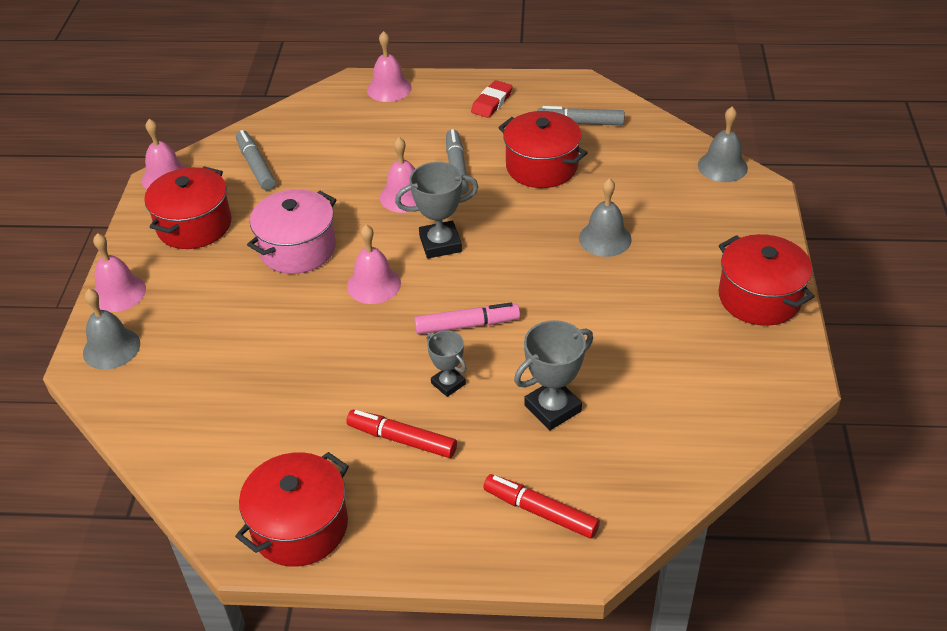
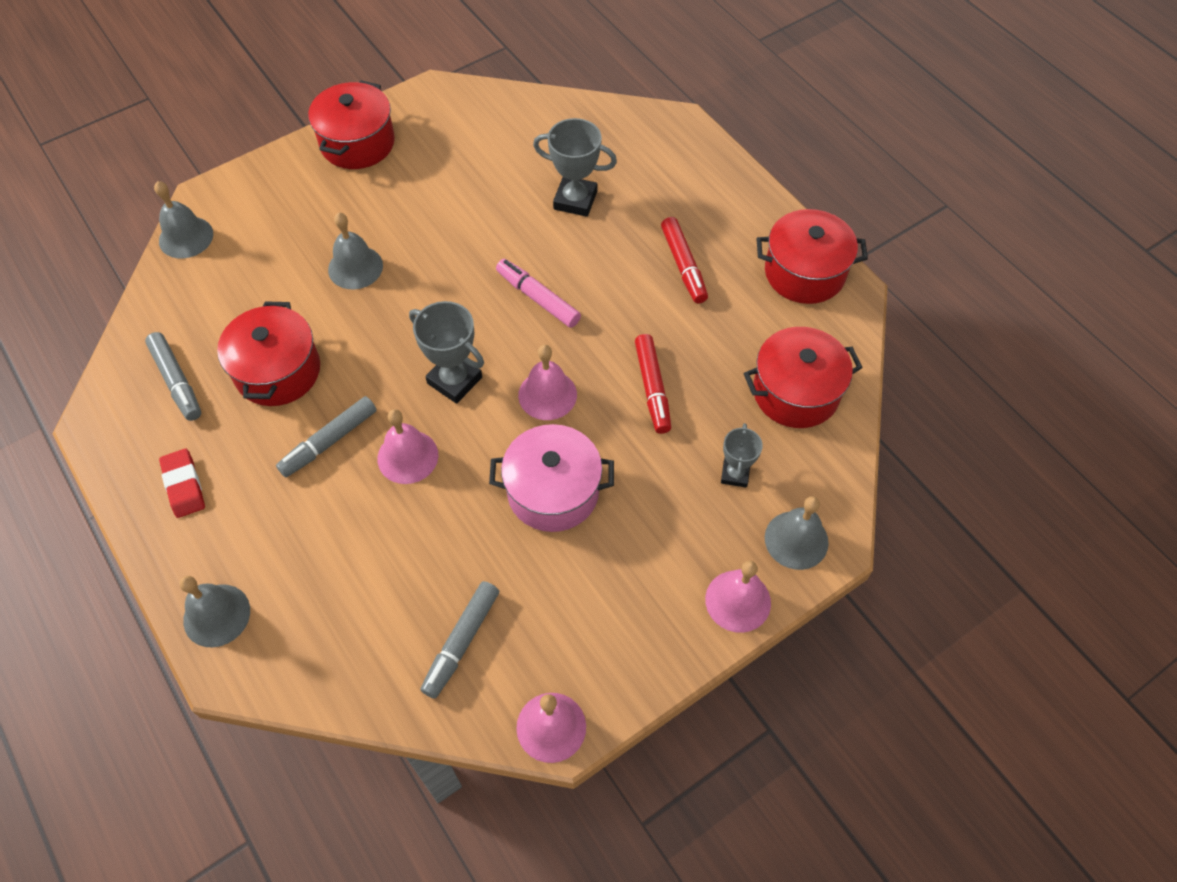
camera: 130 degrees left, 15 degrees up
red pot [144,166,232,249] -> red pot moved to [744,327,863,428]
pink bell [367,31,412,102] -> grey bell [179,576,250,647]
grey trophy [427,330,466,397] -> grey trophy moved to [721,423,763,488]
red eraser [471,80,513,118] -> red eraser turned 75 degrees clockwise [159,449,205,518]
red marker [483,474,600,539] -> red marker moved to [635,334,671,434]

